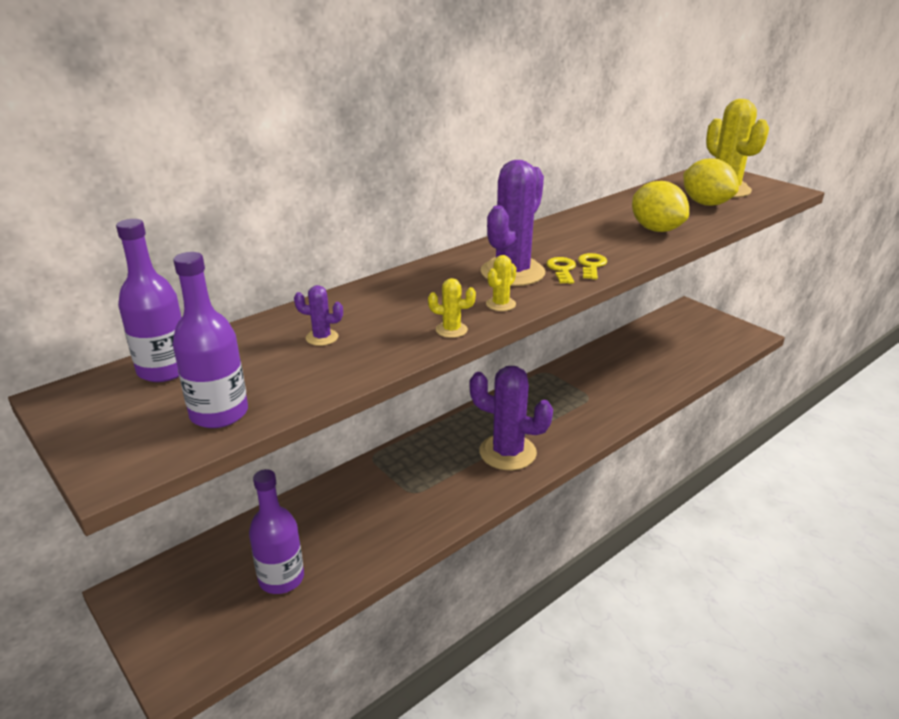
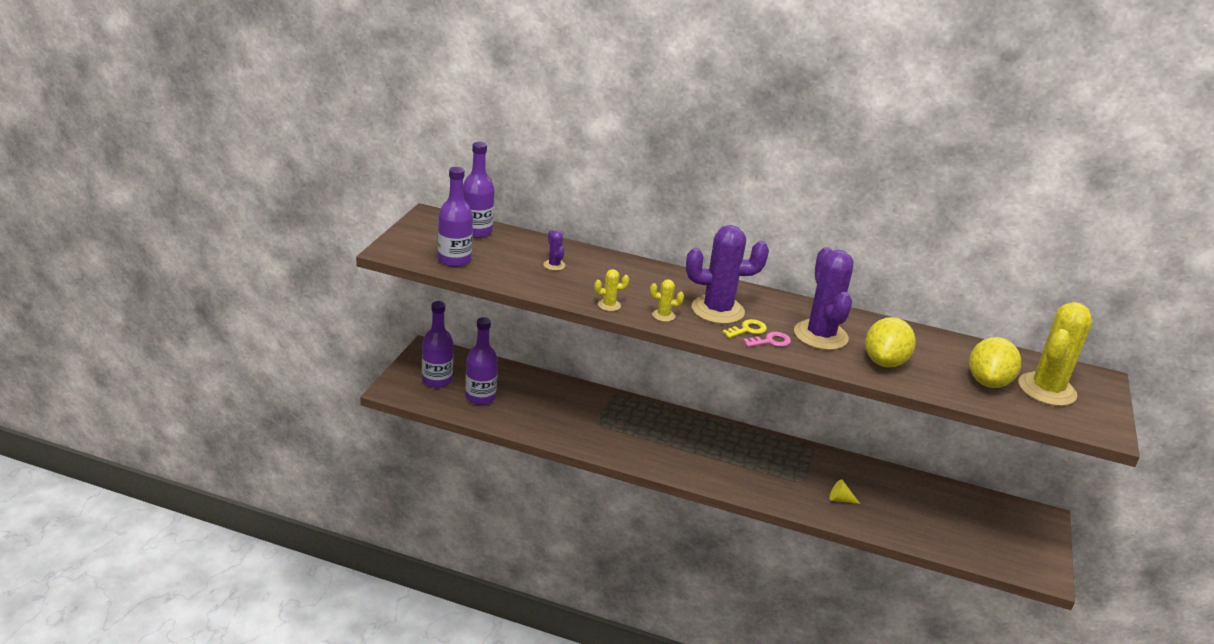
camera: 55 degrees right, 0 degrees up
yellow cactus [428,278,476,338] -> yellow cactus turned 75 degrees counterclockwise [594,269,629,311]
purple cactus [469,366,553,470] -> purple cactus moved to [794,247,853,350]
yellow key [578,253,607,279] -> pink key [743,332,791,347]
none -> purple bottle [422,301,453,388]
none -> yellow cone [829,479,860,504]

